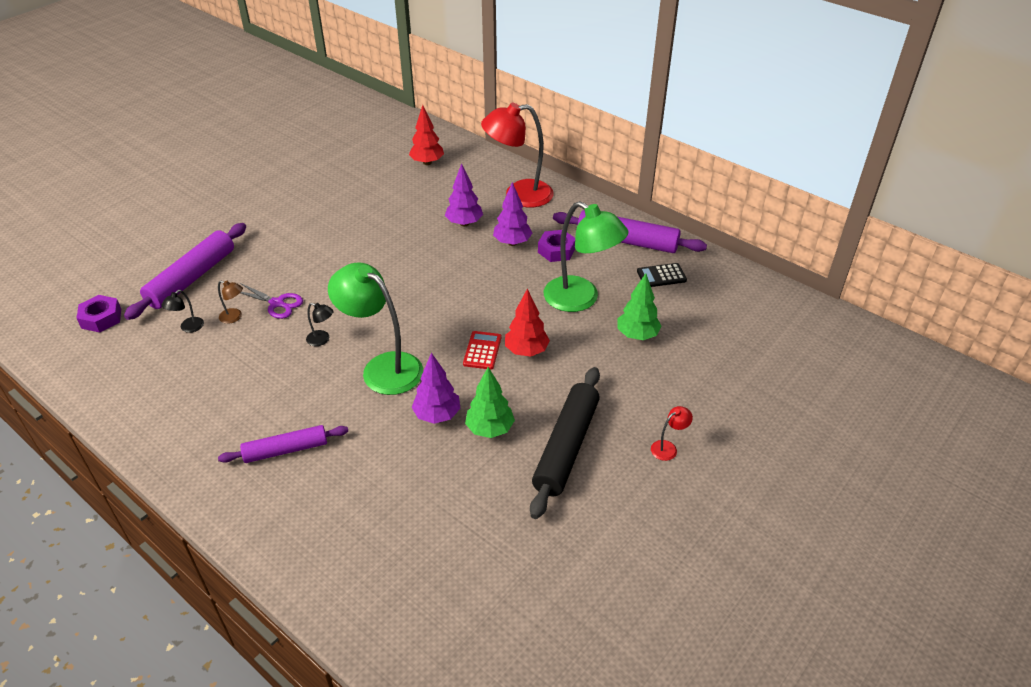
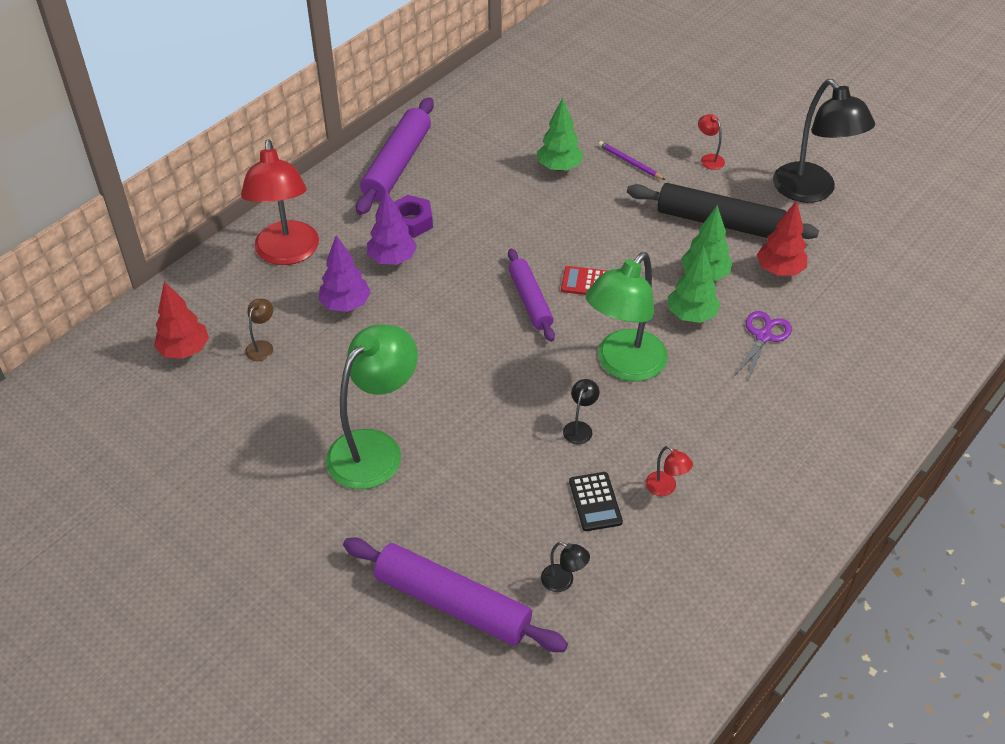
camera: 90 degrees left, 5 degrees up
purple nut [77,295,121,333] -> none
brown lamp [218,281,243,324] -> brown lamp moved to [245,299,273,361]
purple rolling pin [218,425,348,463] -> purple rolling pin moved to [508,249,555,342]
purple scissors [240,283,303,319] -> purple scissors moved to [735,311,792,381]
purple tree [411,353,460,424] -> green tree [668,245,720,323]
red tree [505,288,550,357] -> red tree moved to [757,200,807,276]
green lamp [544,201,628,312] -> green lamp moved to [326,324,418,489]
black calculator [637,263,687,287] -> black calculator moved to [569,472,623,531]
none -> purple pencil [598,141,665,180]
none -> red lamp [645,446,693,496]
none -> black lamp [773,79,875,203]

